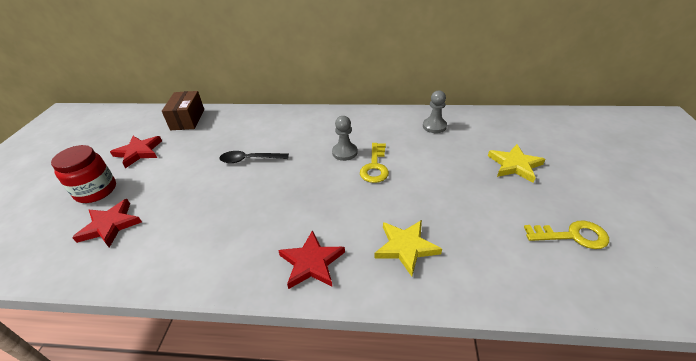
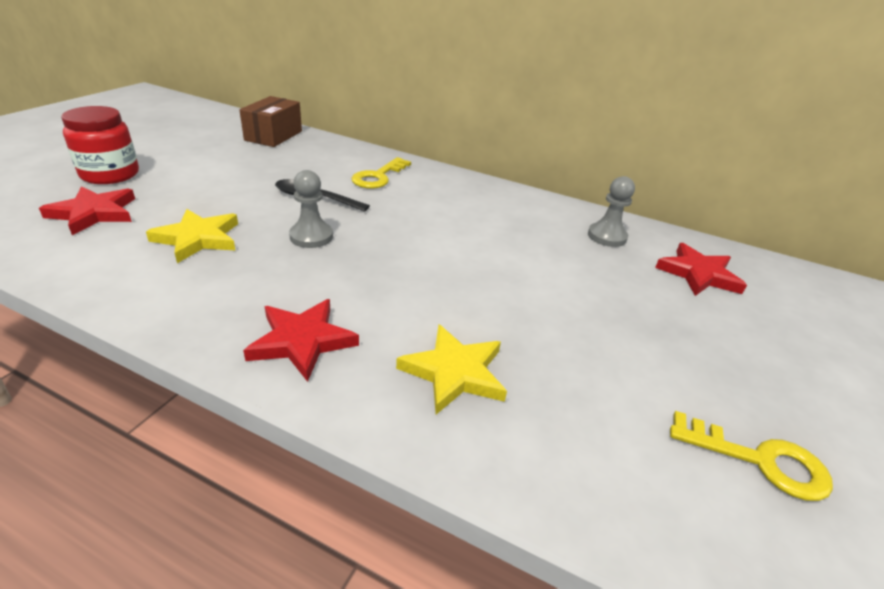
camera: 15 degrees right, 5 degrees down
red star [110,136,162,168] -> red star moved to [655,243,747,296]
grey pawn [332,116,357,161] -> grey pawn moved to [289,170,333,248]
yellow key [360,143,389,183] -> yellow key moved to [351,157,411,189]
yellow star [488,144,545,183] -> yellow star moved to [146,209,238,263]

